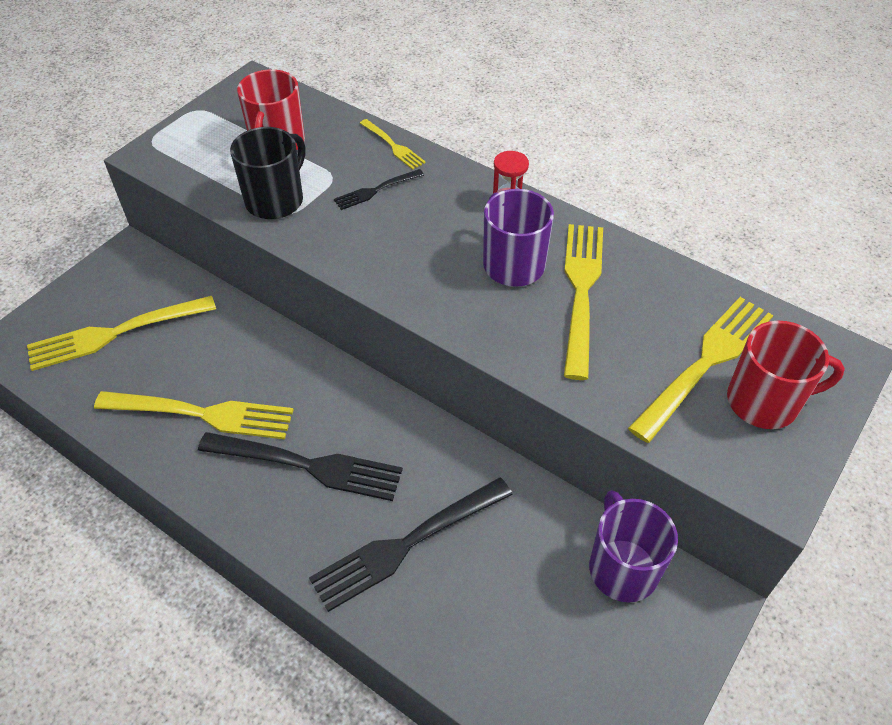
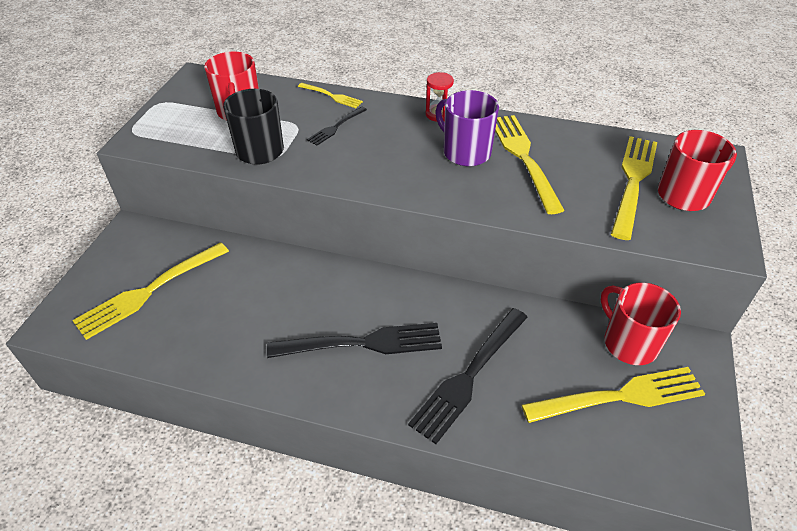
camera: 20 degrees left, 5 degrees down
yellow fork [94,391,294,439] -> yellow fork moved to [522,367,705,423]
purple mug [589,490,678,602] -> red mug [601,282,681,365]

